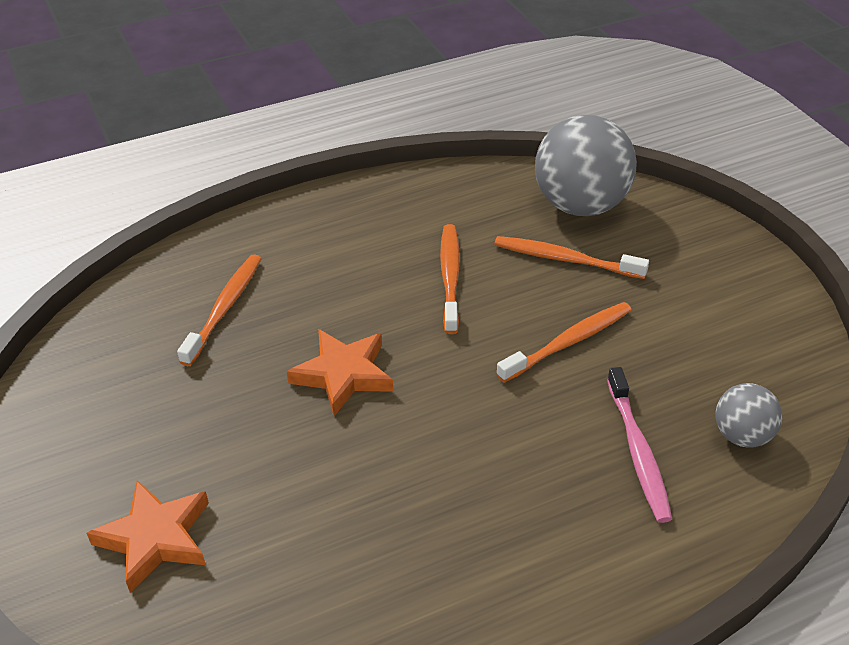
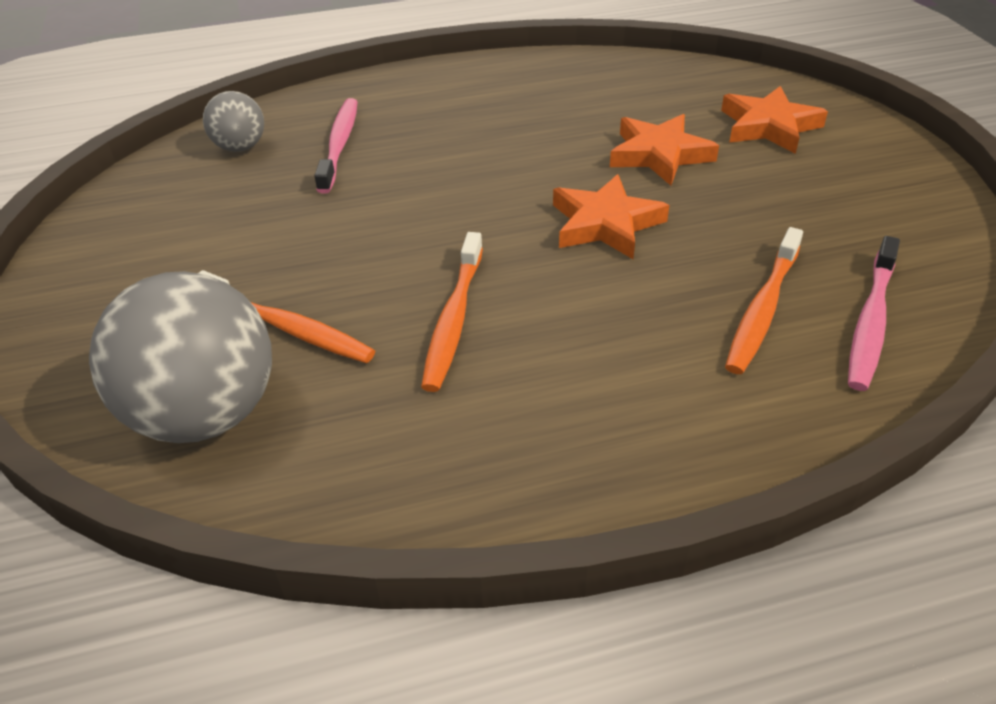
camera: 170 degrees left, 0 degrees up
orange toothbrush [496,302,631,383] -> none
none -> orange star [610,114,719,186]
none -> pink toothbrush [848,236,900,391]

